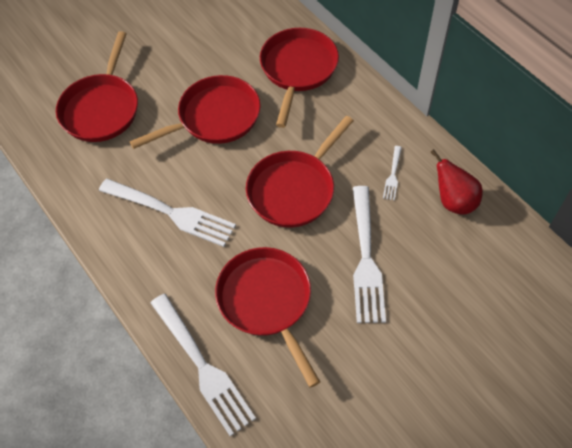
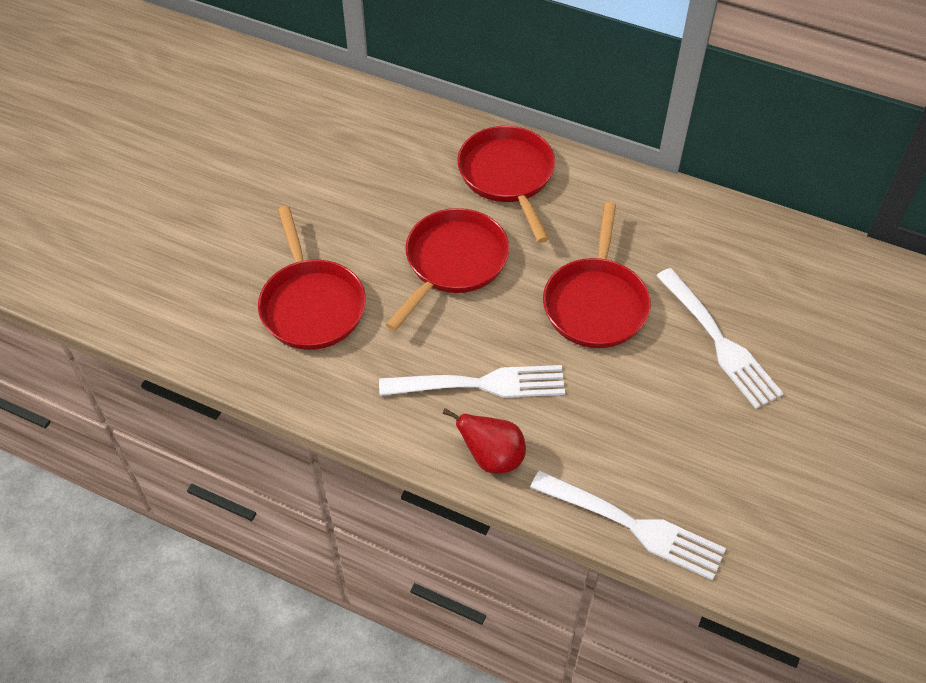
camera: 30 degrees left, 5 degrees down
red pan [215,247,320,388] -> none
white fork [383,146,402,201] -> none
red pear [430,149,483,215] -> red pear moved to [442,408,526,474]

